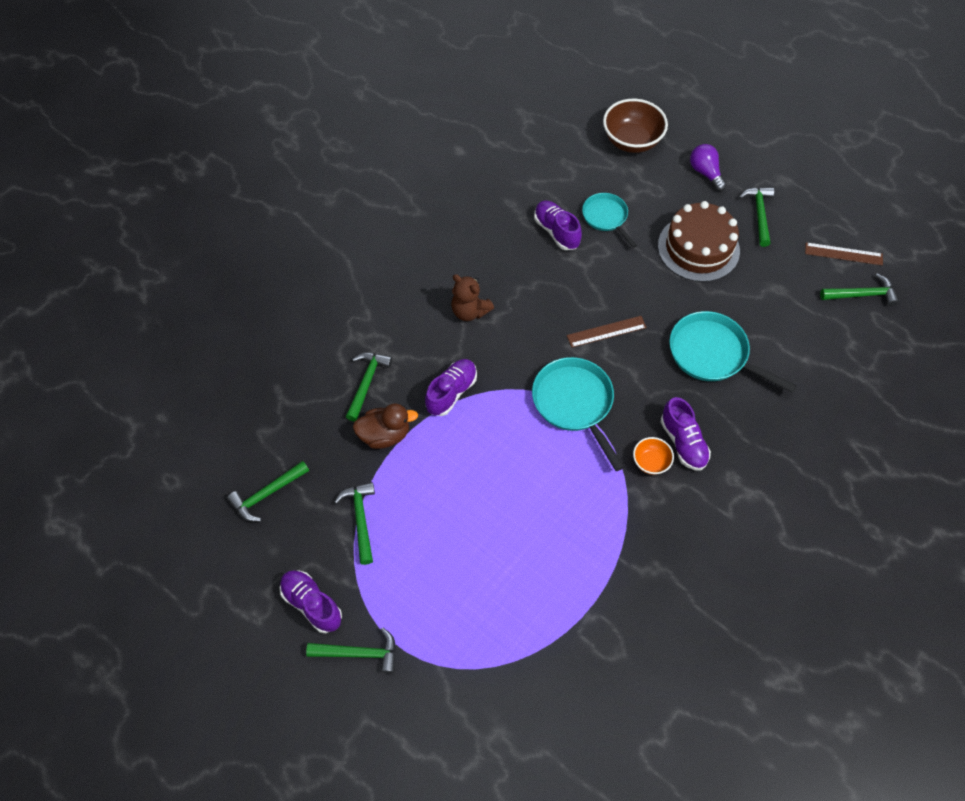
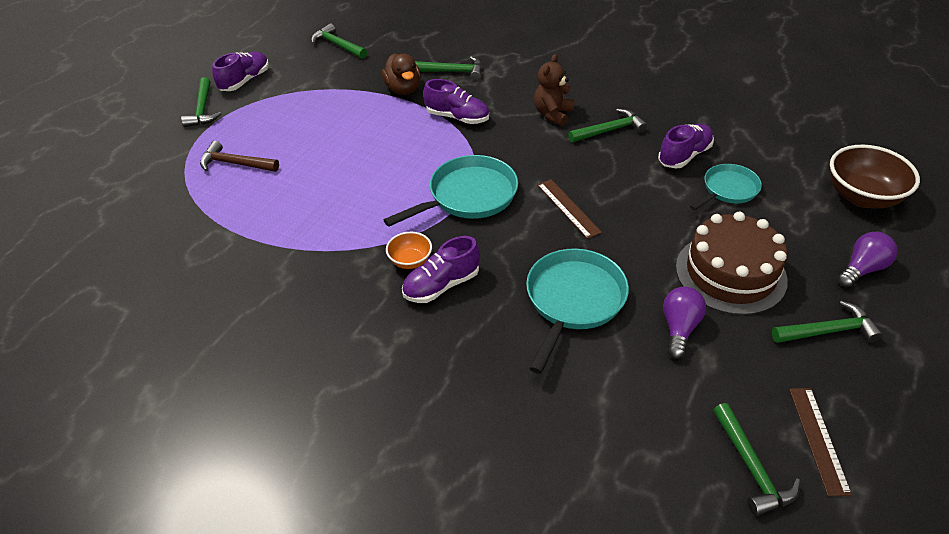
camera: 80 degrees right, 15 degrees down
green hammer [334,482,375,565] -> green hammer moved to [568,108,648,143]
none -> brown hammer [200,141,279,172]
none -> purple light bulb [663,287,706,359]

